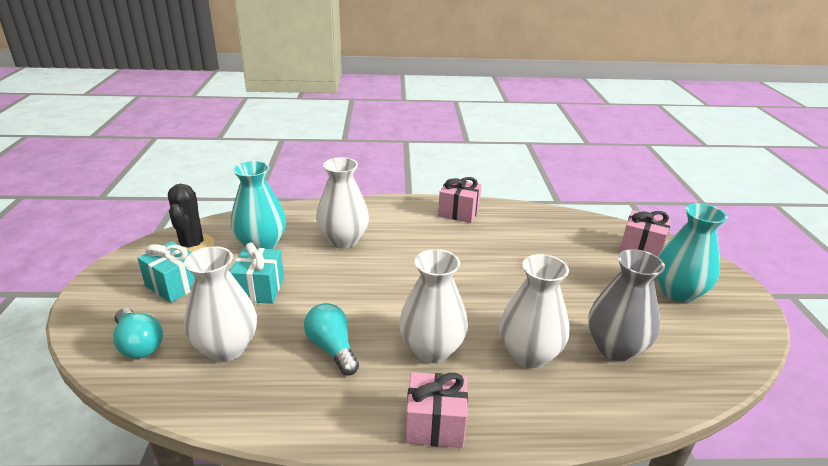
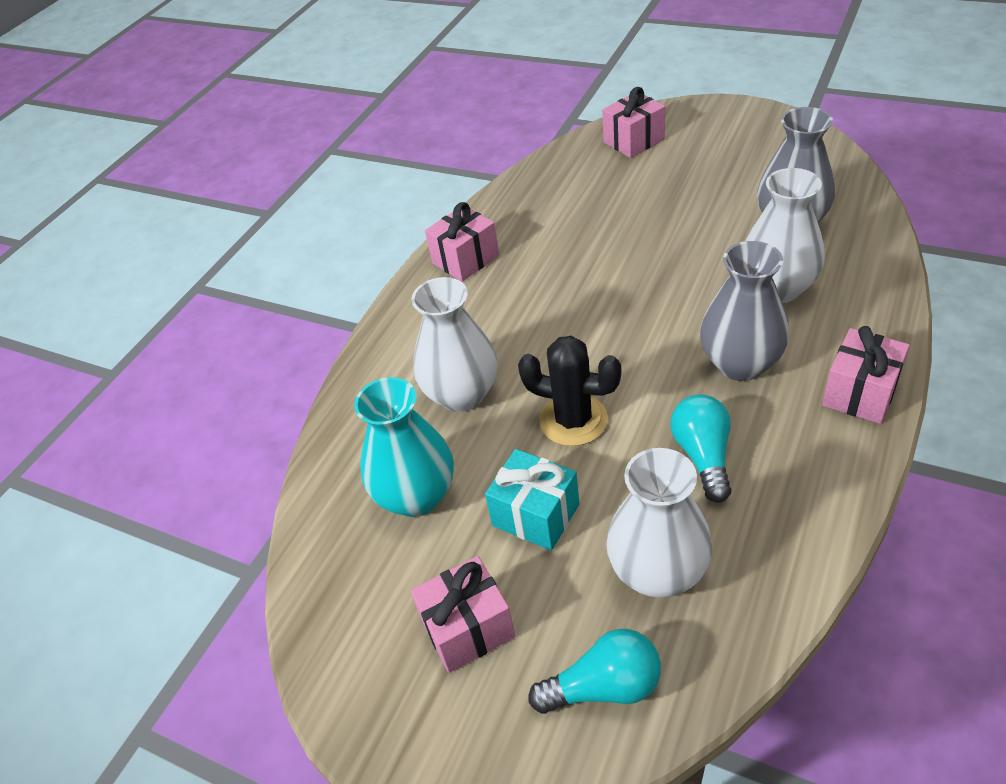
camera: 55 degrees left, 15 degrees up
turquoise gift [137,241,195,303] -> pink gift [411,556,516,673]
black cactus [168,184,214,252] -> black cactus moved to [518,336,621,446]
turquoise light bulb [304,303,359,375] -> turquoise light bulb turned 90 degrees clockwise [670,394,731,503]
white vase [399,249,468,363] -> grey vase [700,241,789,381]
turquoise vase [657,203,728,303] -> none

